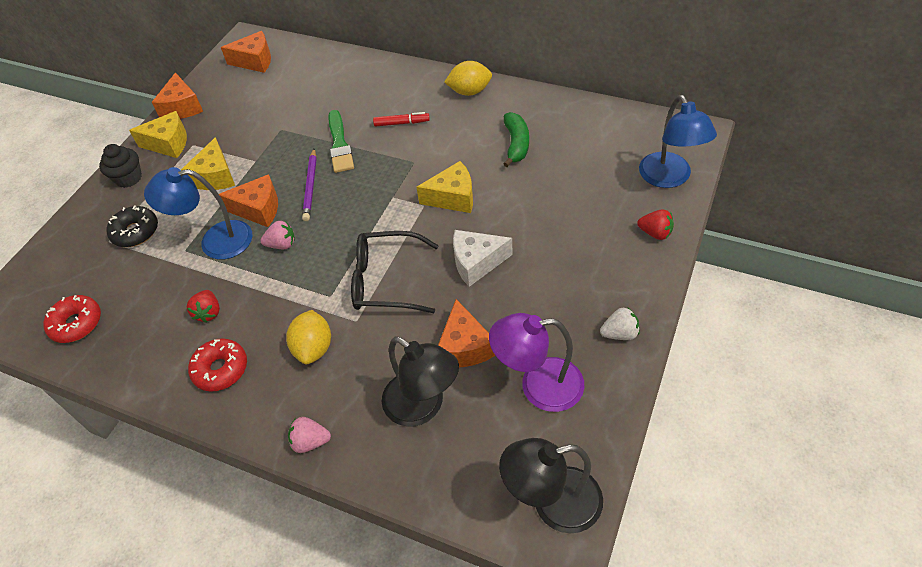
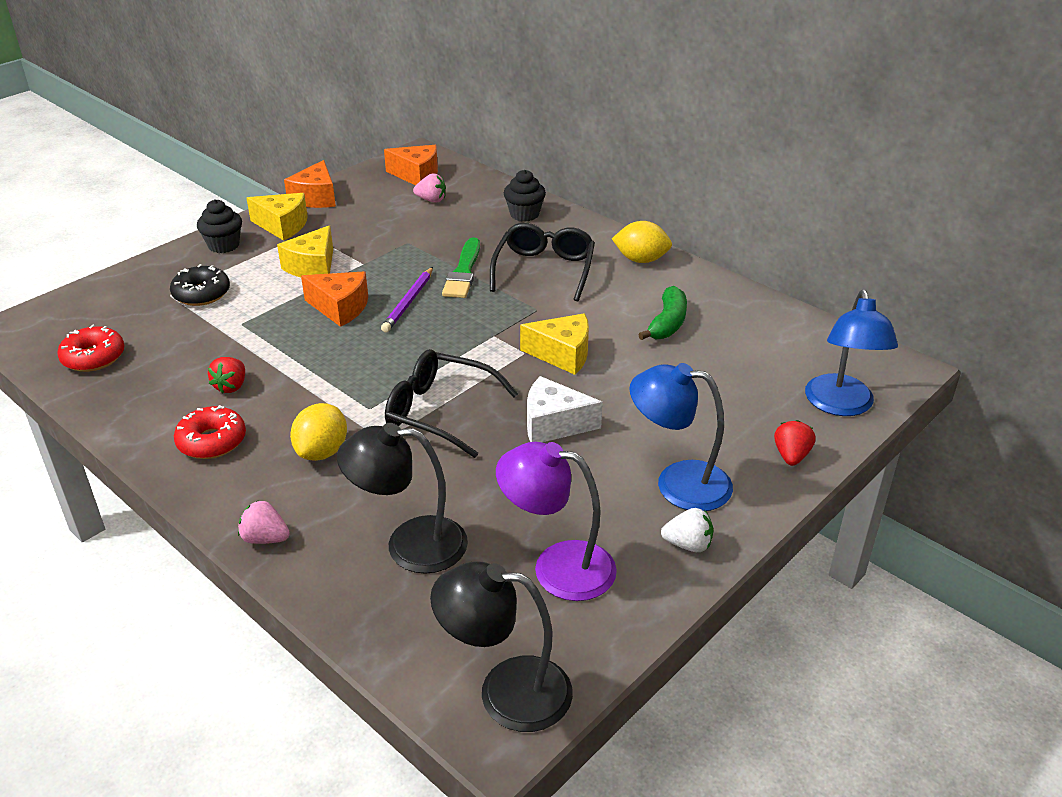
camera: 15 degrees right, 15 degrees down
blue lamp [144,167,253,260] -> blue lamp moved to [629,363,733,511]
pink strawberry [260,220,295,249] -> pink strawberry moved to [413,173,446,202]
red marker [373,112,430,127] -> black glasses [490,223,595,302]
black lamp [382,336,459,426] -> black lamp turned 120 degrees clockwise [337,423,468,574]
orange cheese [438,299,496,367] -> none
red strawberry [637,210,674,240] -> red strawberry turned 120 degrees counterclockwise [774,420,816,466]
none -> black cupcake [504,170,546,222]

